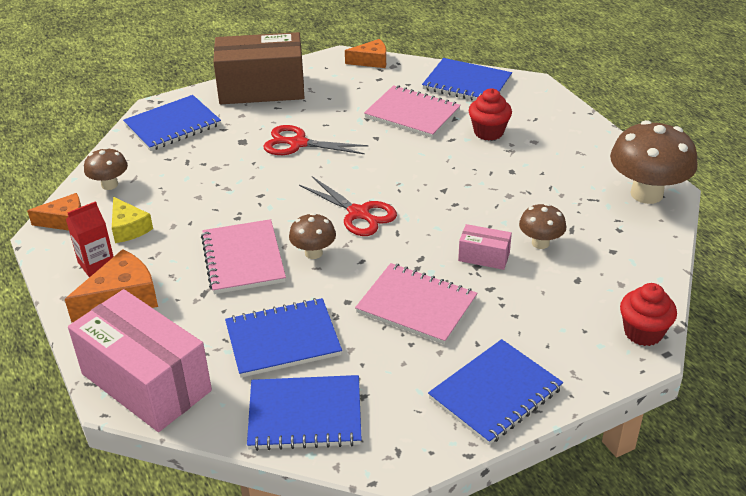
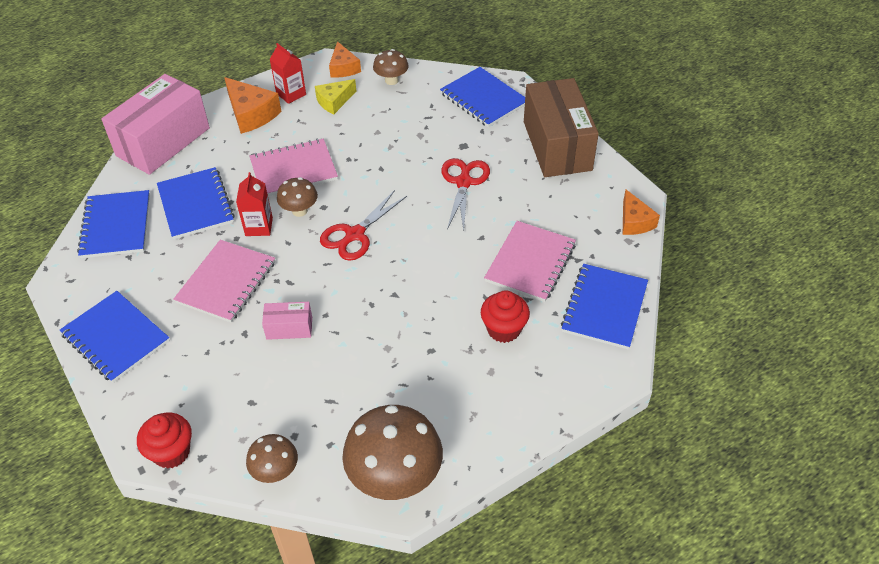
camera: 85 degrees right, 10 degrees up
pink box [458,224,512,270] -> pink box turned 75 degrees clockwise [262,302,312,340]
brown mushroom [519,203,566,249] -> brown mushroom moved to [246,434,298,483]
none -> red carton [236,172,273,236]

